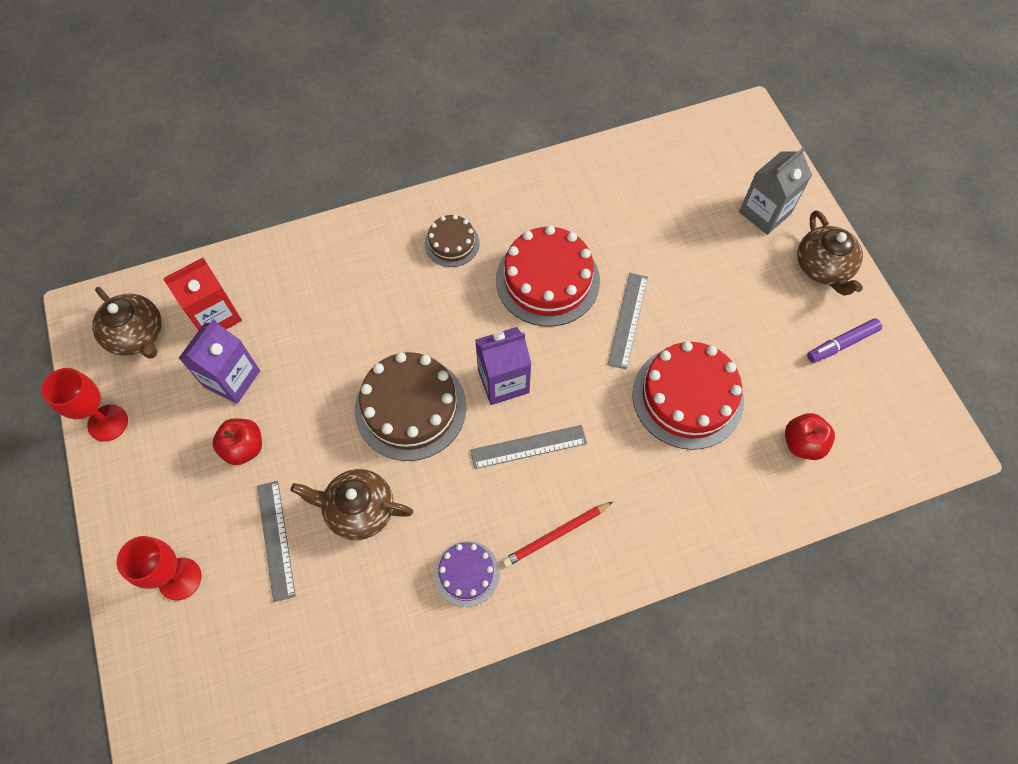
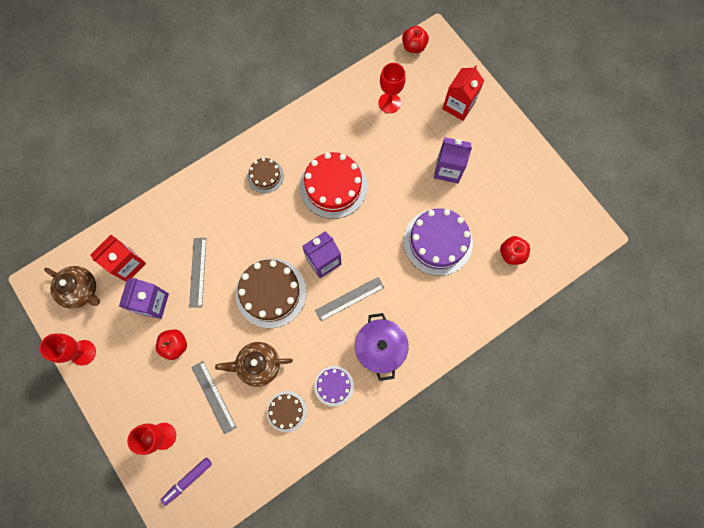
camera: 15 degrees left, 10 degrees up
red pencil [502,502,613,567] -> purple pot [355,313,409,381]
grey ruler [607,273,648,370] -> grey ruler moved to [189,238,206,307]
red cake [632,341,744,450] -> purple cake [403,208,473,276]
grey carton [739,147,812,235] -> red carton [442,65,484,121]
brown teapot [797,210,863,296] -> none
purple marker [807,318,882,363] -> purple marker moved to [161,458,212,506]
none -> brown cake [267,391,307,432]
none -> red goblet [378,63,406,113]
none -> red apple [402,26,429,53]
none -> purple carton [434,137,472,183]

